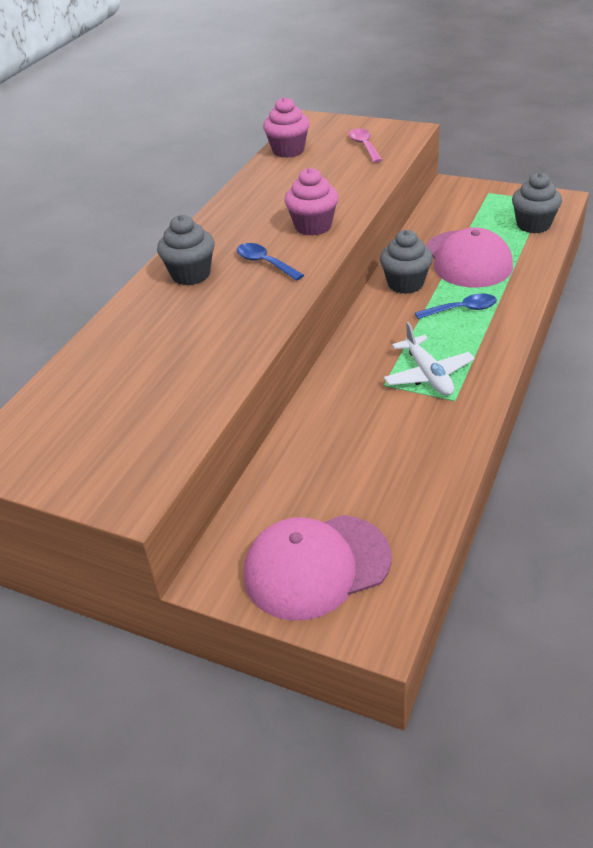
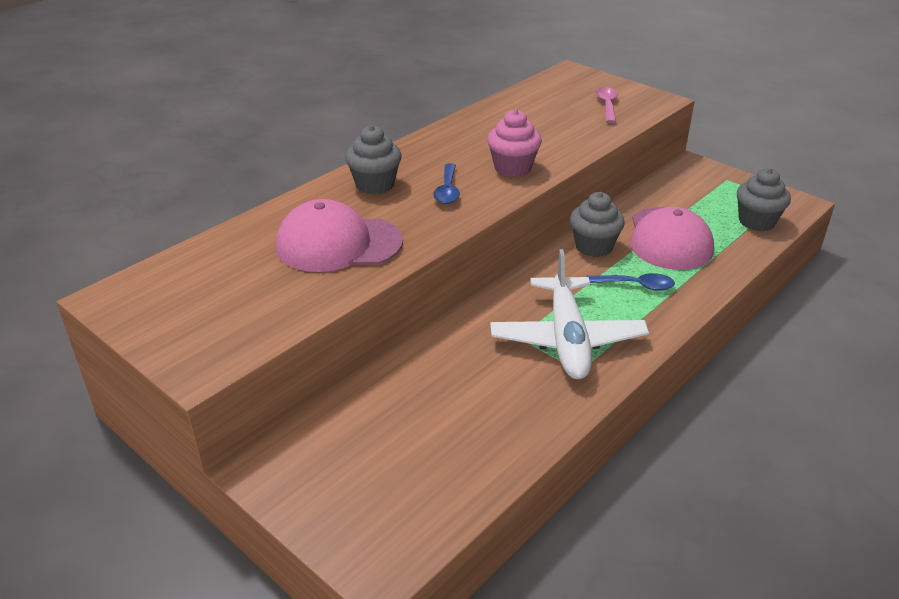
camera: 15 degrees right, 5 degrees down
blue spoon [237,243,304,281] -> blue spoon turned 150 degrees counterclockwise [433,163,460,204]
pink cap [244,515,392,621] -> pink cap moved to [276,199,403,272]
pink cupcake [263,97,310,158] -> none
white plane [384,322,475,396] -> white plane [490,249,649,379], size x1.57

